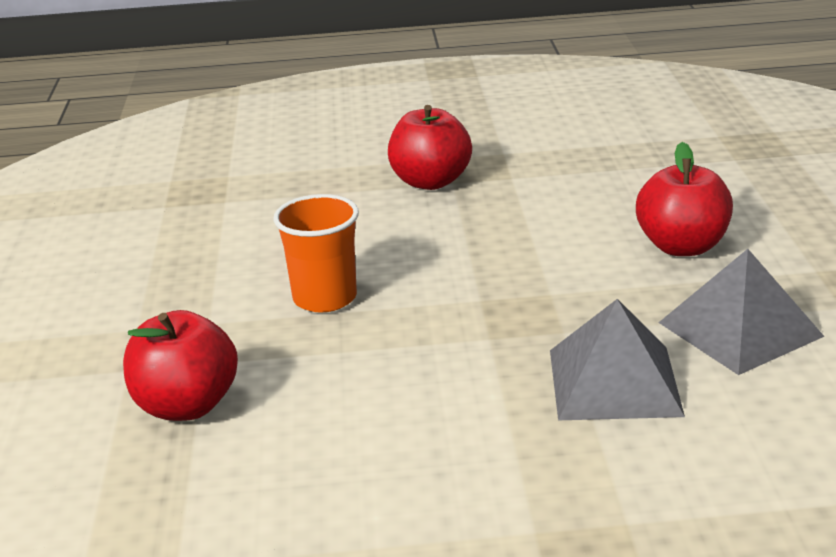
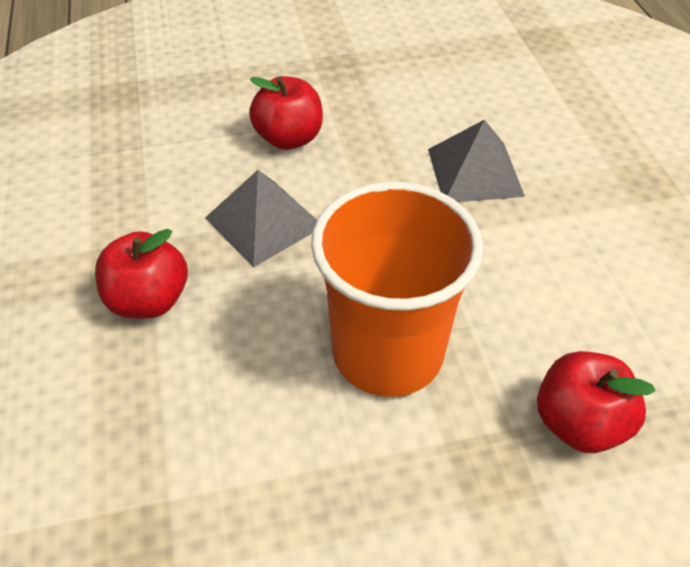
camera: 100 degrees left, 20 degrees up
orange cup [273,194,359,313] -> orange cup [311,182,483,397], size x1.85
grey pyramid [658,249,825,375] -> grey pyramid moved to [205,170,317,268]

